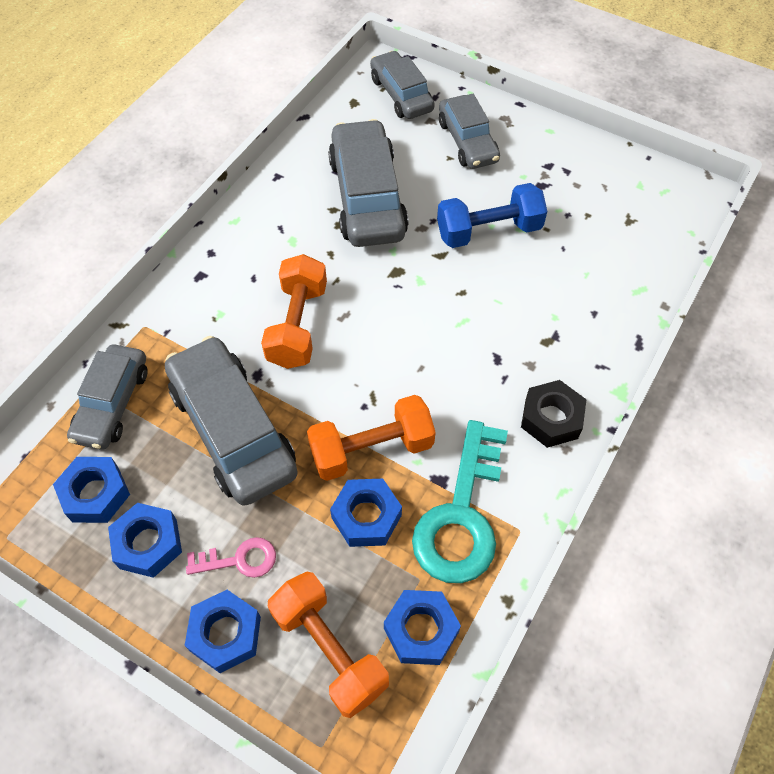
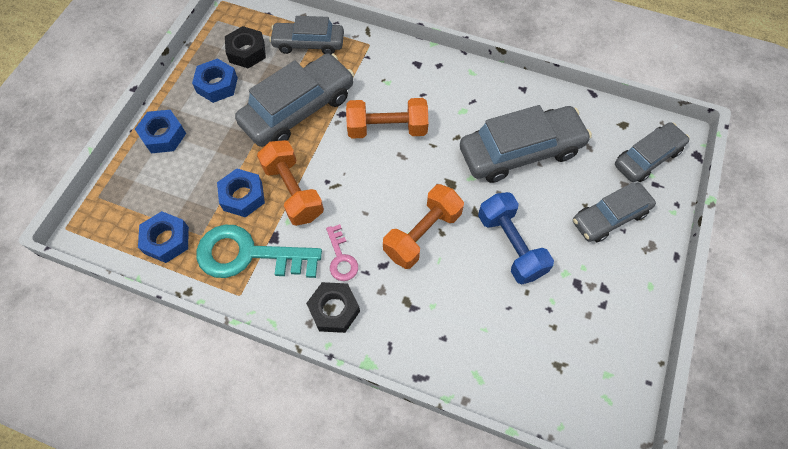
camera: 80 degrees right, 5 degrees up
blue nut [53,457,130,523] -> black nut [225,26,266,68]
pink key [186,537,276,578] -> pink key moved to [326,224,358,281]
orange dumbbell [268,571,389,718] -> orange dumbbell moved to [383,184,464,269]

